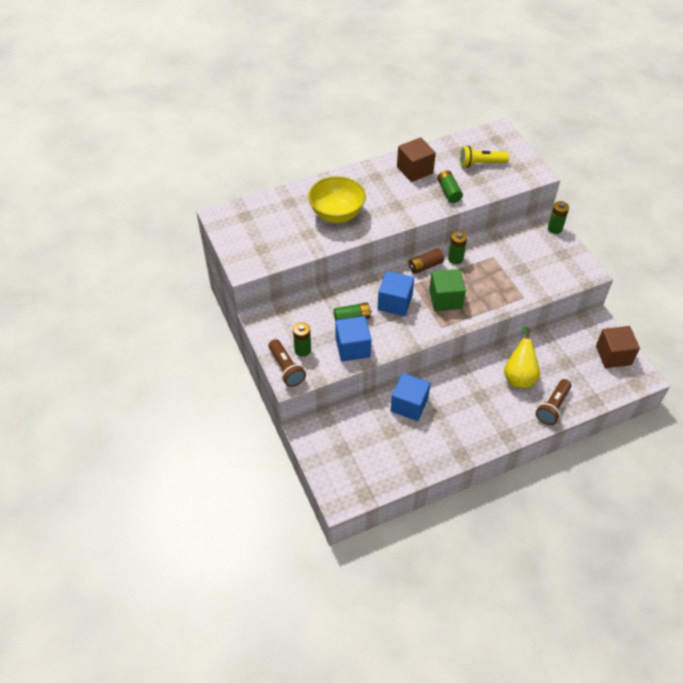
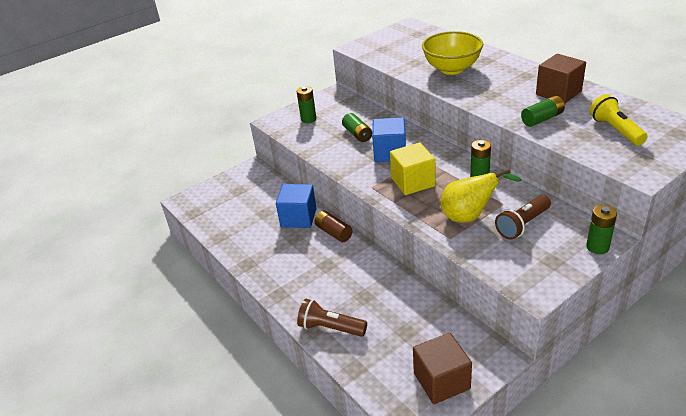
camera: 80 degrees right, 15 degrees down
brown flashlight [268,339,306,387] -> brown flashlight moved to [495,195,551,240]
blue cube [335,316,372,362] -> none
brown battery [409,248,444,274] -> brown battery moved to [315,211,352,242]
green cube [429,269,466,311] -> yellow cube [390,142,435,195]
yellow pear [504,326,540,388] -> yellow pear moved to [441,169,522,223]

